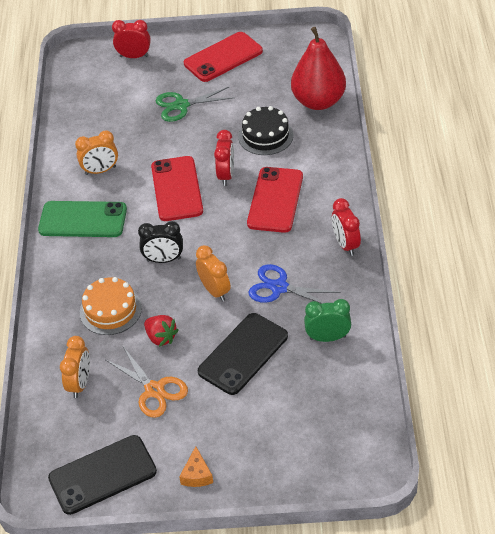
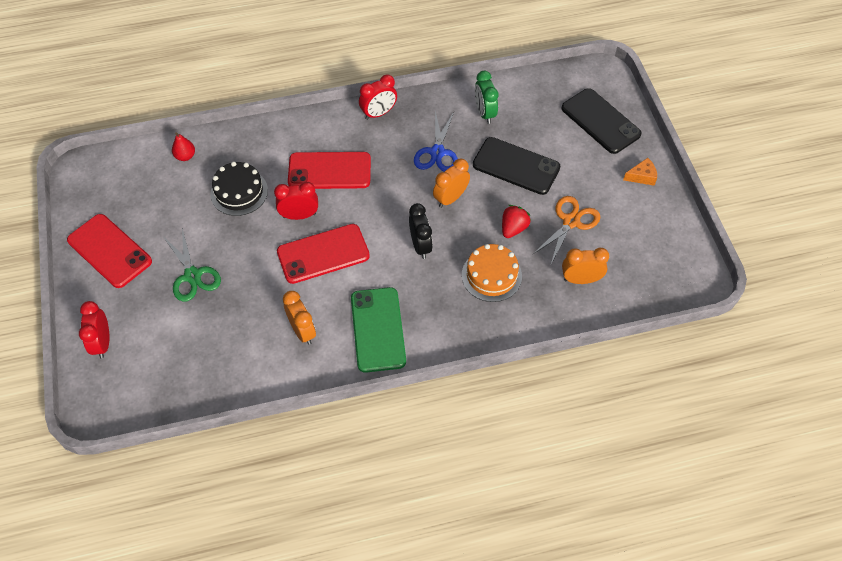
camera: 105 degrees left, 10 degrees up
black phone [48,435,157,515] -> black phone moved to [561,88,641,154]
red pear [291,27,346,110] -> red pear [172,132,195,161], size x0.40

